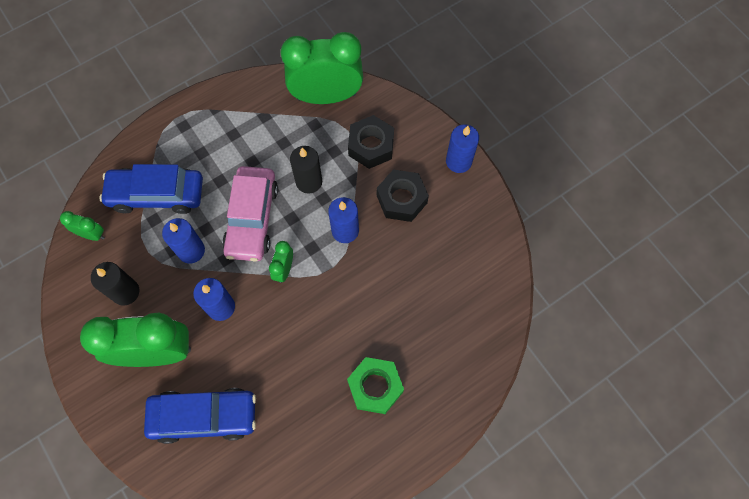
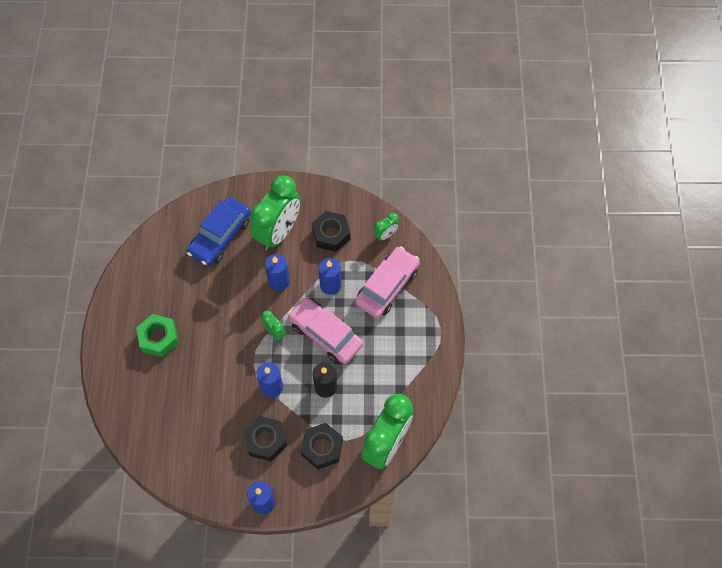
camera: 125 degrees right, 5 degrees down
black candle [91,262,139,306] -> black nut [312,211,350,252]
blue car [99,164,203,214] -> pink car [355,246,420,318]

